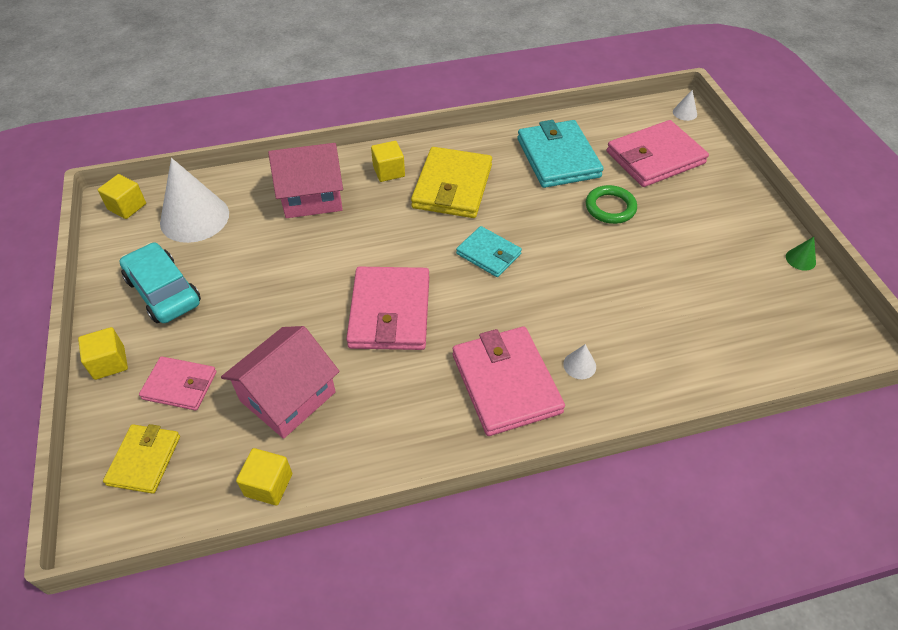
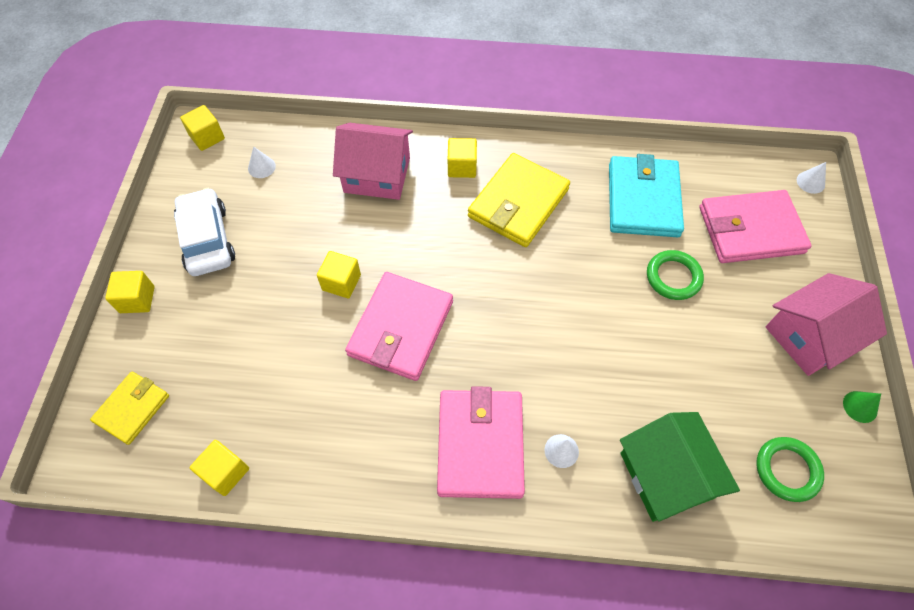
camera: 20 degrees right, 10 degrees up
turquoise car [120,242,201,323] -> white car [174,188,235,276]
pink wallet [139,357,217,411] -> none
white cone [160,158,229,243] -> white cone [248,146,276,178], size x0.41
pink house [221,326,340,439] -> pink house moved to [766,273,887,376]
turquoise wallet [456,226,522,277] -> none
none -> yellow cube [317,251,361,298]
none -> green house [620,412,740,522]
none -> green ring [756,437,824,502]

